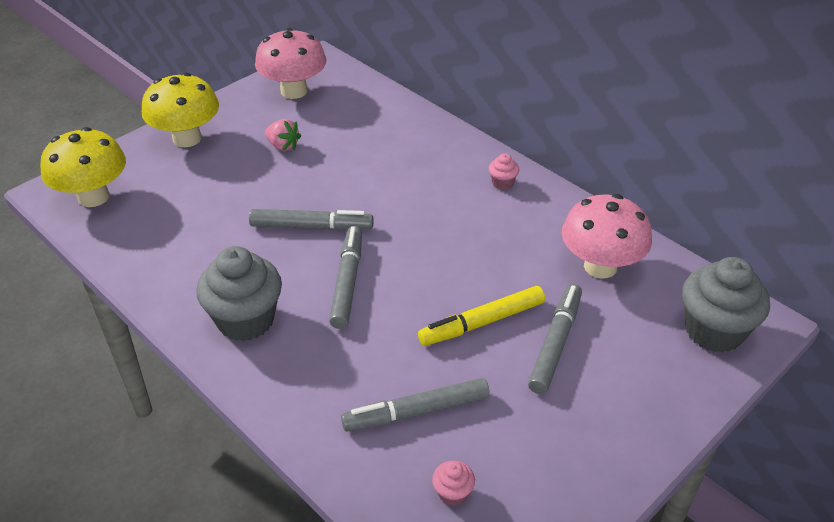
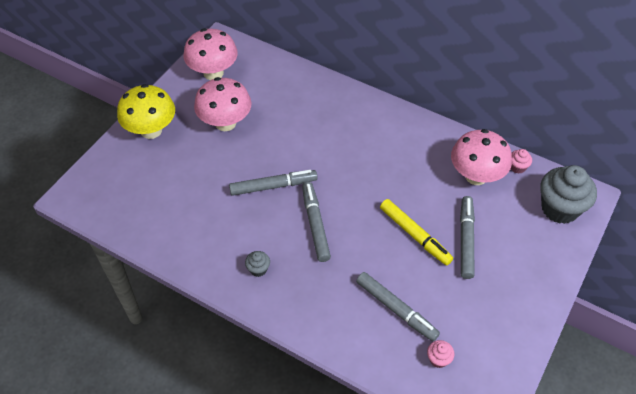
camera: 15 degrees left, 10 degrees up
yellow mushroom [40,127,126,207] -> none
grey cupcake [196,246,282,341] -> grey cupcake [245,251,270,277], size x0.44
pink strawberry [265,119,301,151] -> pink mushroom [194,77,252,131]
grey marker [341,378,489,431] -> grey marker turned 105 degrees counterclockwise [356,272,440,341]
yellow marker [418,286,545,346] -> yellow marker turned 90 degrees counterclockwise [380,199,453,266]
pink cupcake [489,153,519,190] -> pink cupcake moved to [511,149,532,174]

